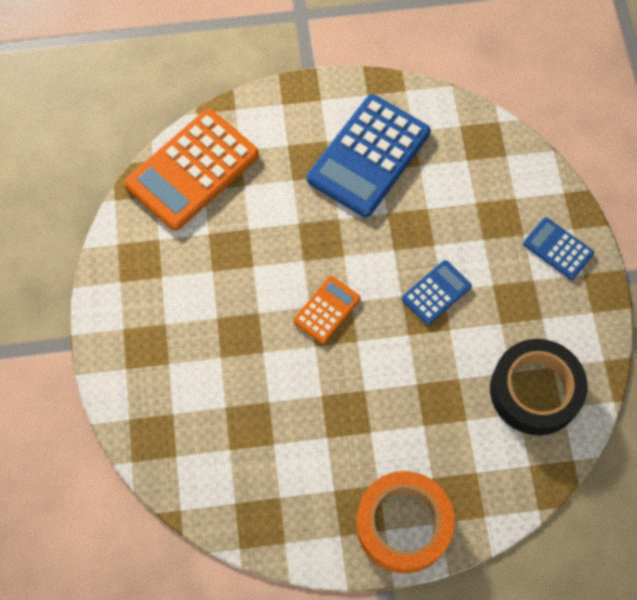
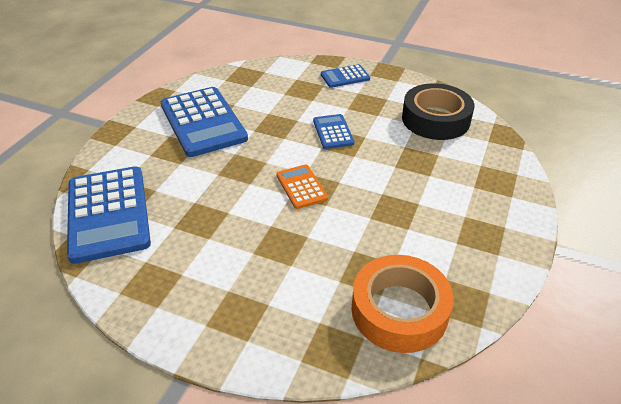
camera: 60 degrees left, 25 degrees down
orange calculator [124,109,259,231] -> blue calculator [67,166,151,264]
orange tape [356,471,455,573] -> orange tape moved to [352,255,454,353]

